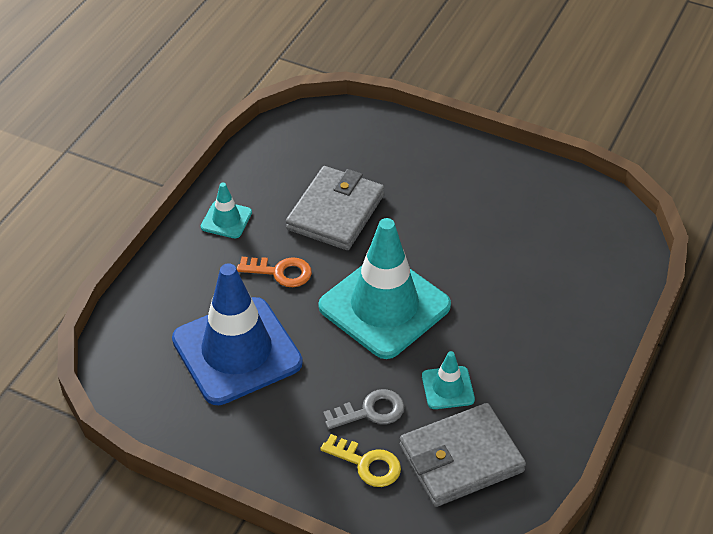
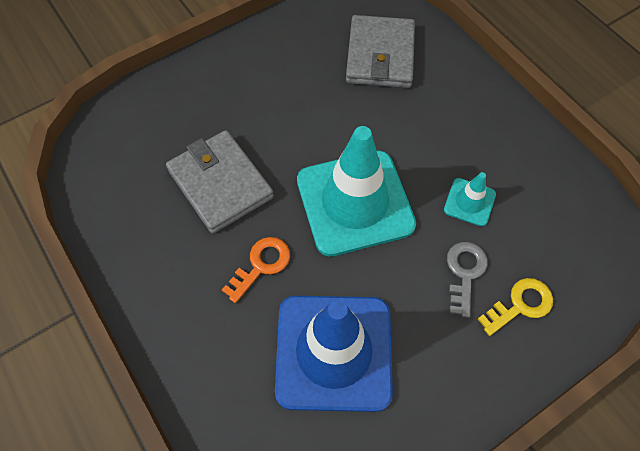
camera: 60 degrees left, 15 degrees up
turquoise traffic cone [201,182,252,238] -> none
grey wallet [400,403,526,507] -> grey wallet moved to [346,15,415,88]

